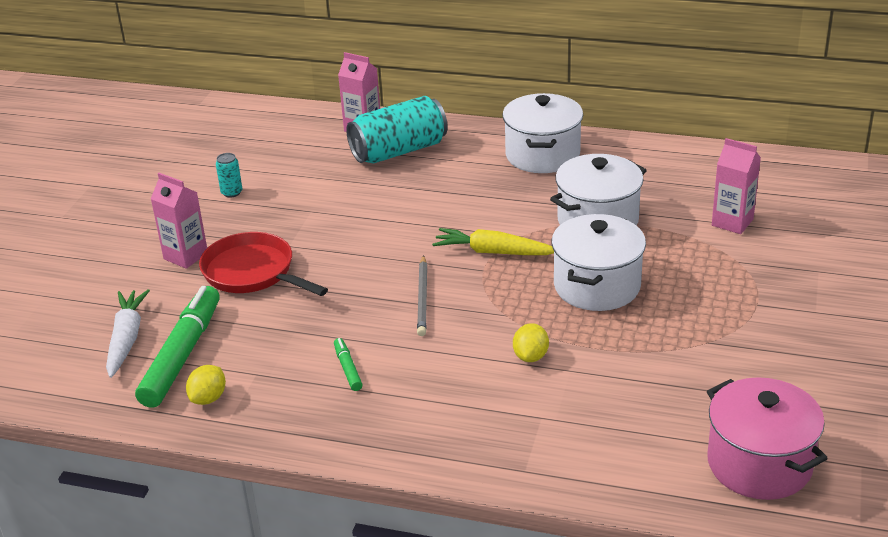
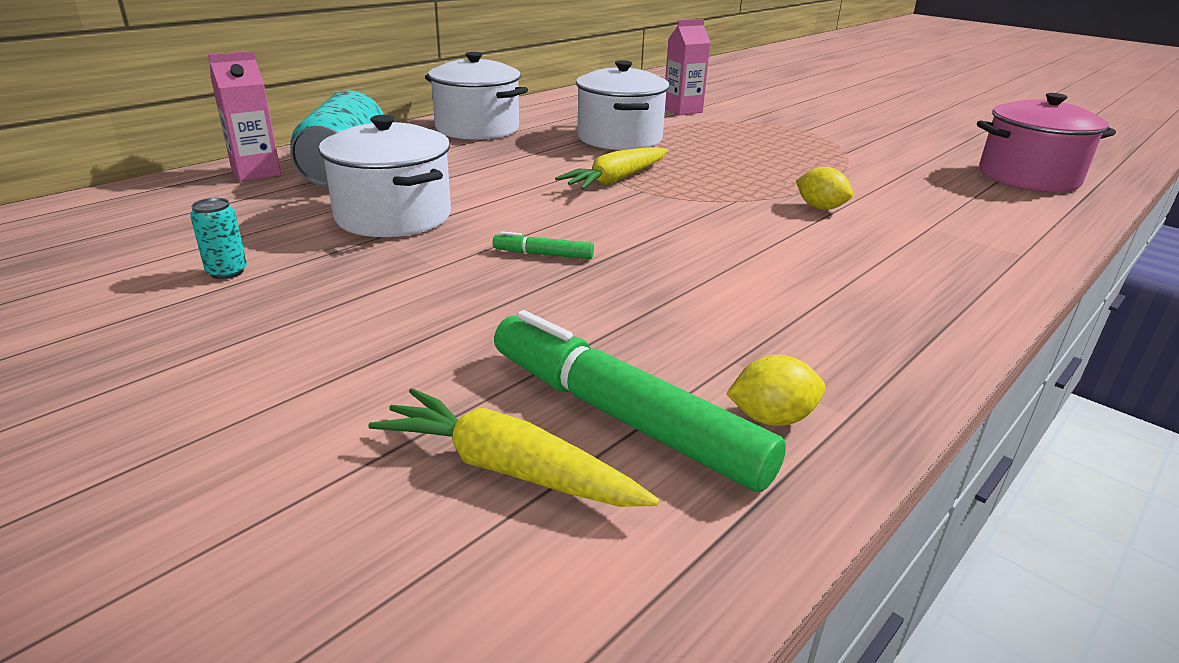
camera: 65 degrees left, 5 degrees down
white carrot [106,289,150,378] -> yellow carrot [368,388,660,507]
pink carton [151,173,207,269] -> none
yellow lemon [186,365,226,405] -> yellow lemon turned 60 degrees counterclockwise [726,355,826,426]
red pan [199,232,328,296] -> none
green marker [334,338,363,391] -> green marker moved to [493,231,594,259]
grey pencil [417,255,427,336] -> none
white pot [551,214,646,311] -> white pot moved to [319,115,451,237]

